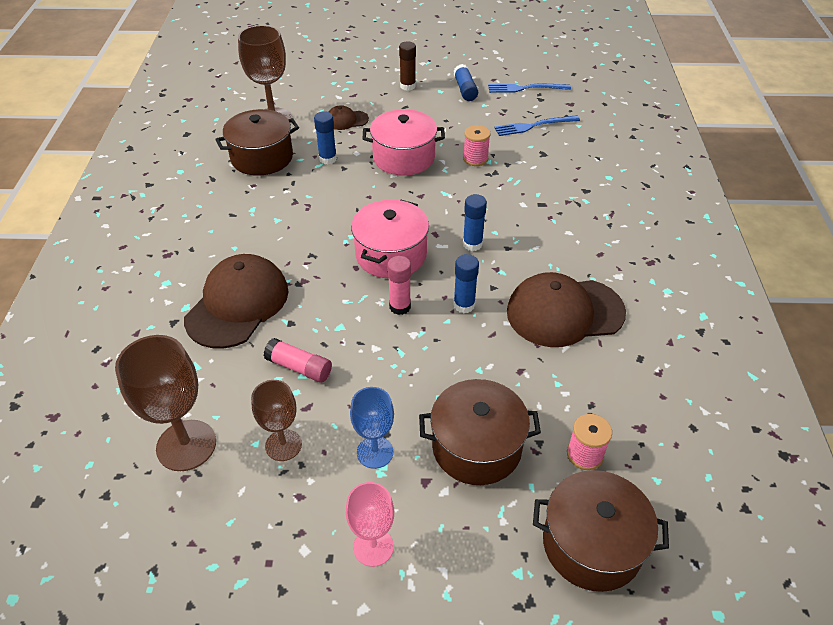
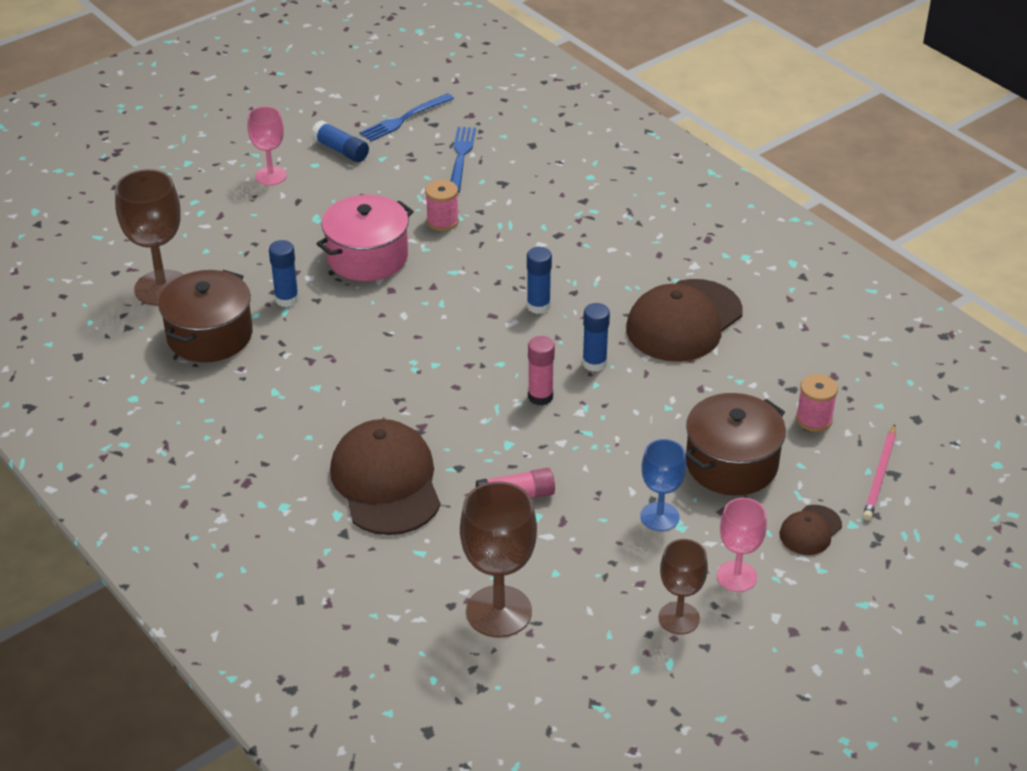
camera: 40 degrees left, 5 degrees down
brown goblet [251,380,302,461] -> brown goblet moved to [659,539,708,634]
brown cap [329,105,369,130] -> brown cap moved to [779,505,842,555]
pink pot [351,199,429,278] -> none
brown glue stick [399,41,416,91] -> pink goblet [247,106,287,185]
blue fork [494,115,580,136] -> blue fork turned 150 degrees clockwise [451,127,476,193]
brown pot [533,470,669,592] -> pink pencil [863,424,896,520]

